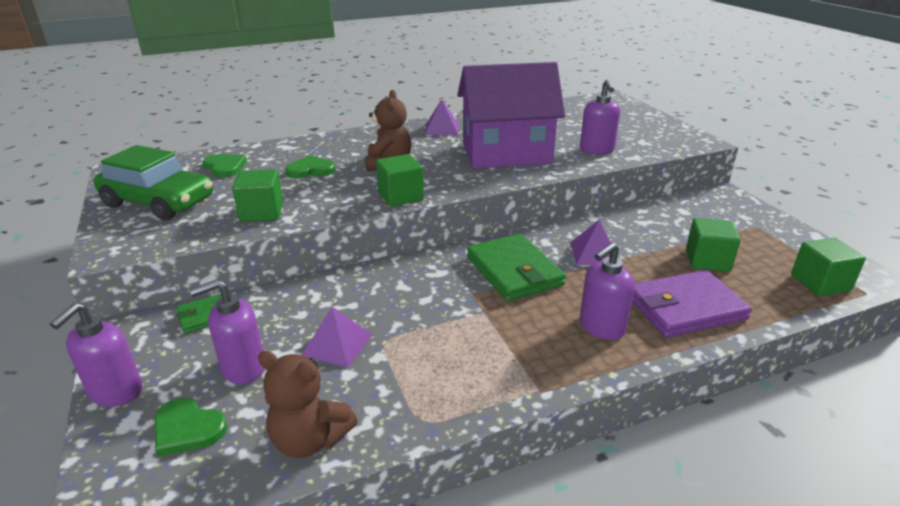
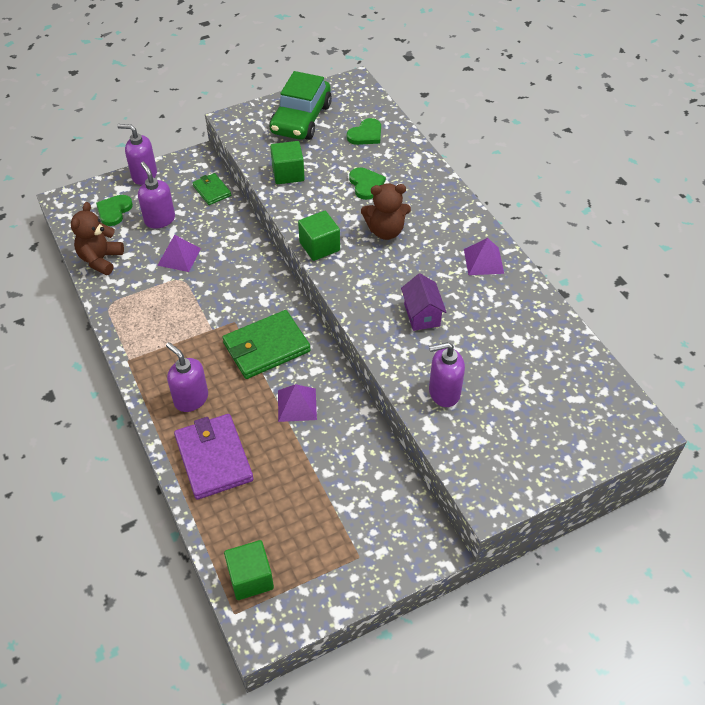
camera: 85 degrees right, 20 degrees up
purple house [457,62,565,169] -> purple house [401,274,446,331], size x0.44
green cube [686,218,740,272] -> none

